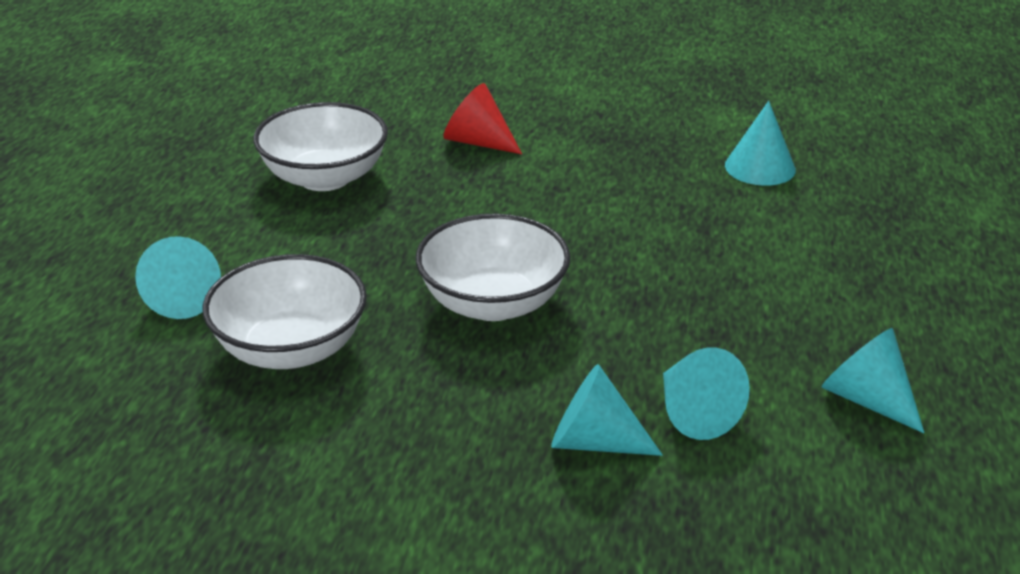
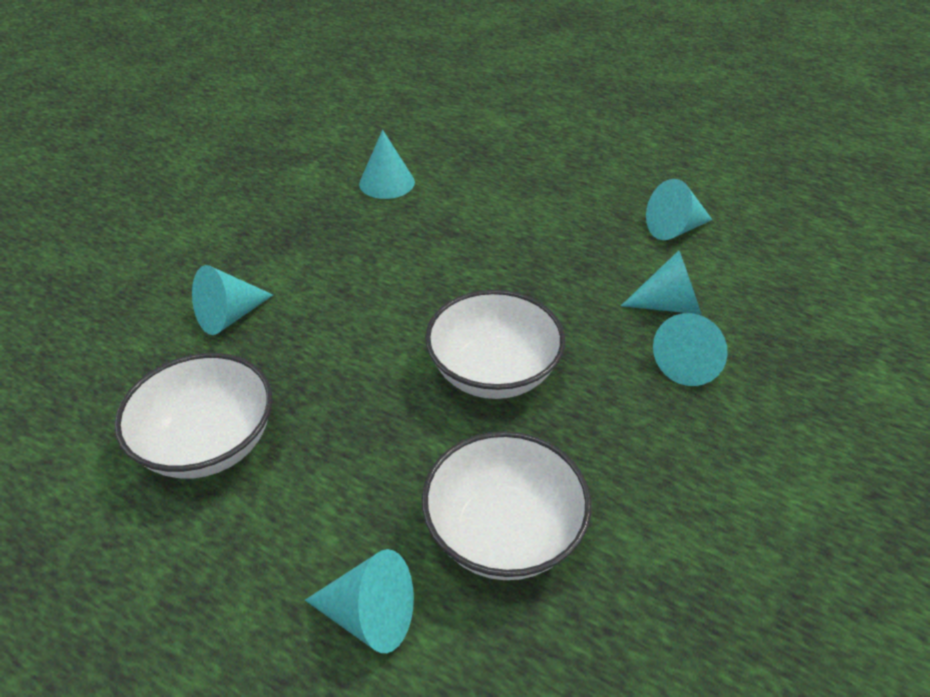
camera: 70 degrees left, 10 degrees up
red cone [443,83,522,154] -> turquoise cone [192,265,273,335]

